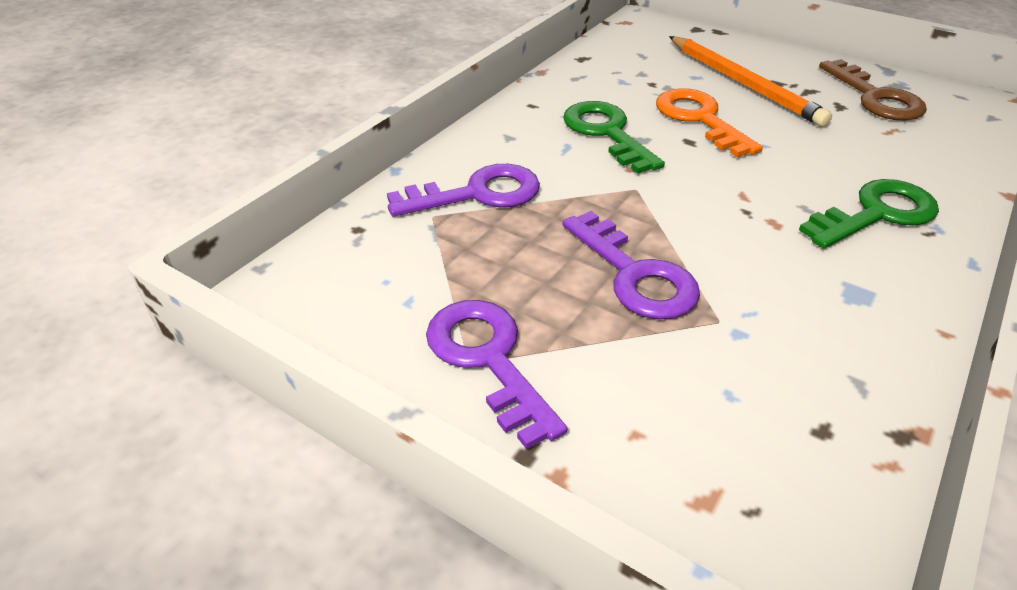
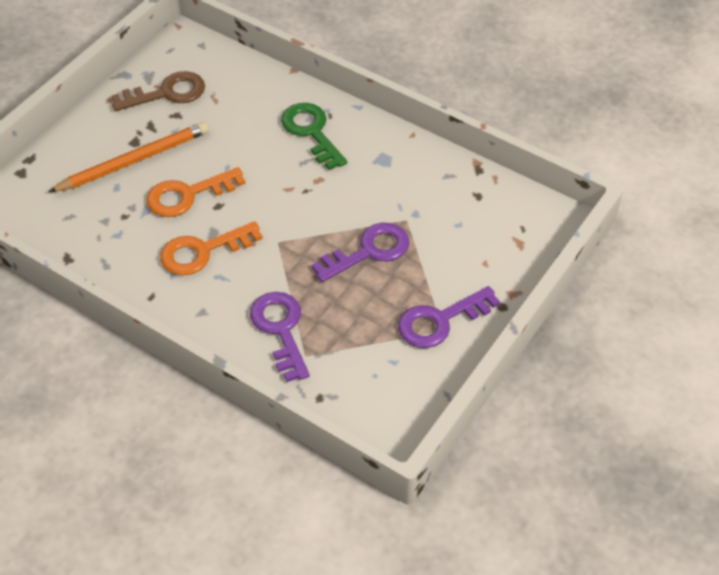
camera: 90 degrees left, 10 degrees up
green key [563,101,665,174] -> orange key [160,221,263,275]

